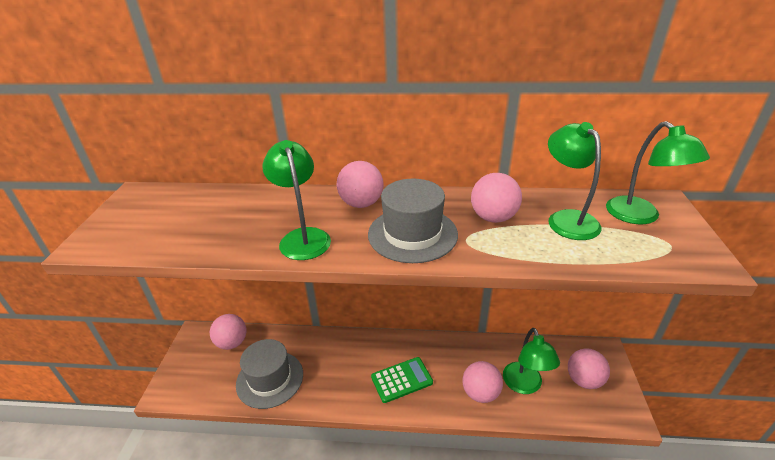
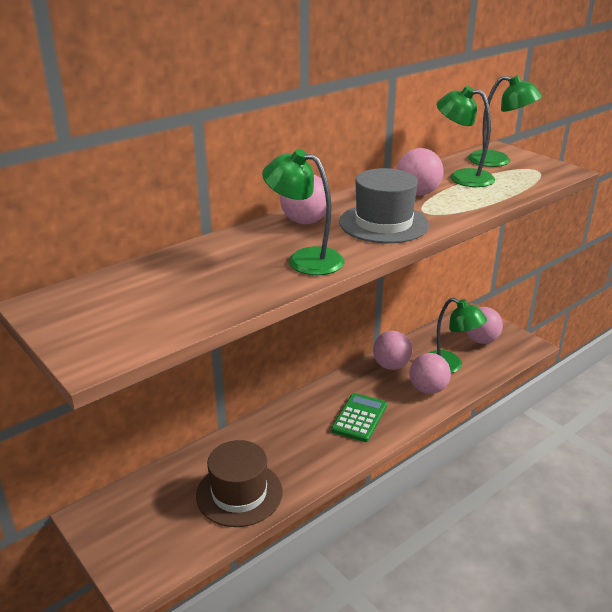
camera: 45 degrees left, 5 degrees down
pink ball [210,314,247,350] -> pink ball moved to [373,331,412,370]
grey hat [236,339,303,409] -> brown hat [196,440,283,527]

